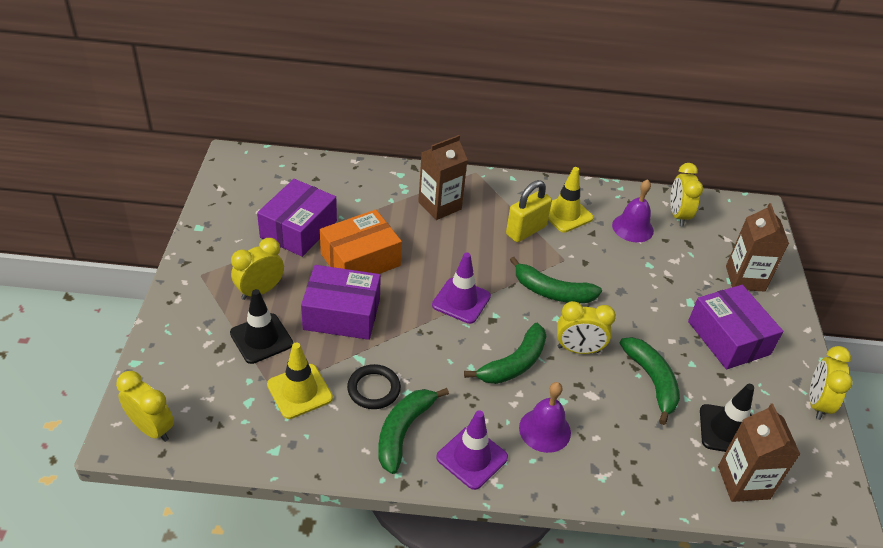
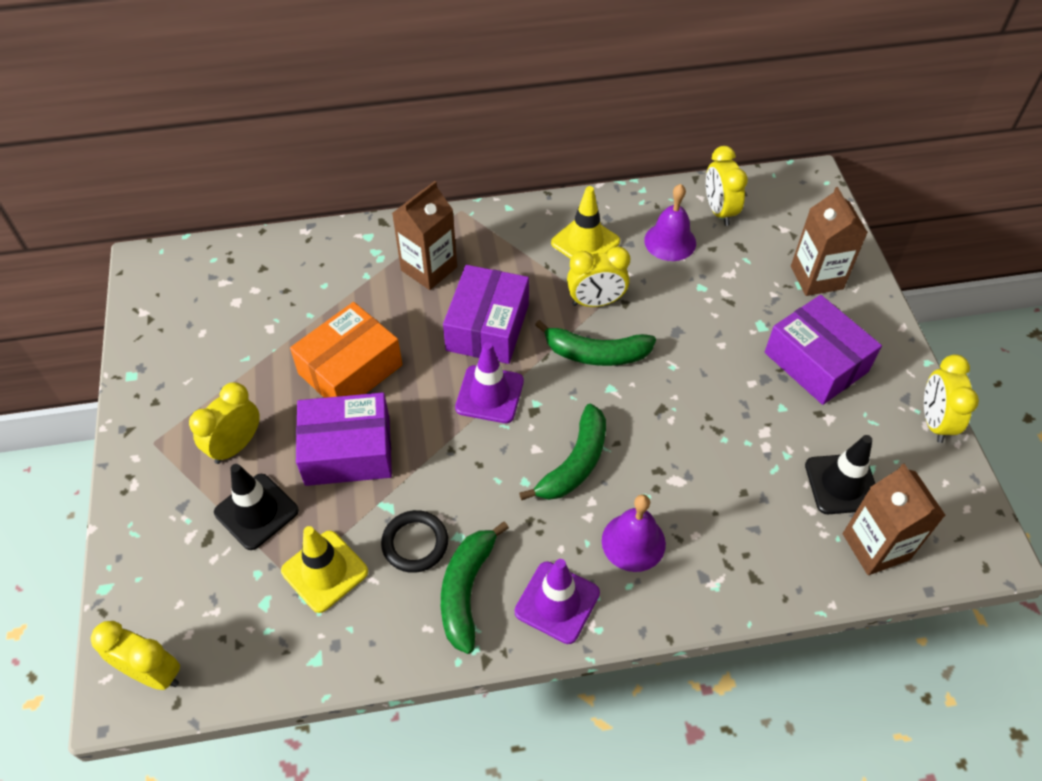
camera: 10 degrees left, 10 degrees up
purple box [257,179,337,257] -> purple box moved to [443,265,529,364]
yellow padlock [506,180,552,242] -> none
yellow clock [557,301,616,354] -> yellow clock moved to [567,247,630,307]
green banana [620,337,680,425] -> none

